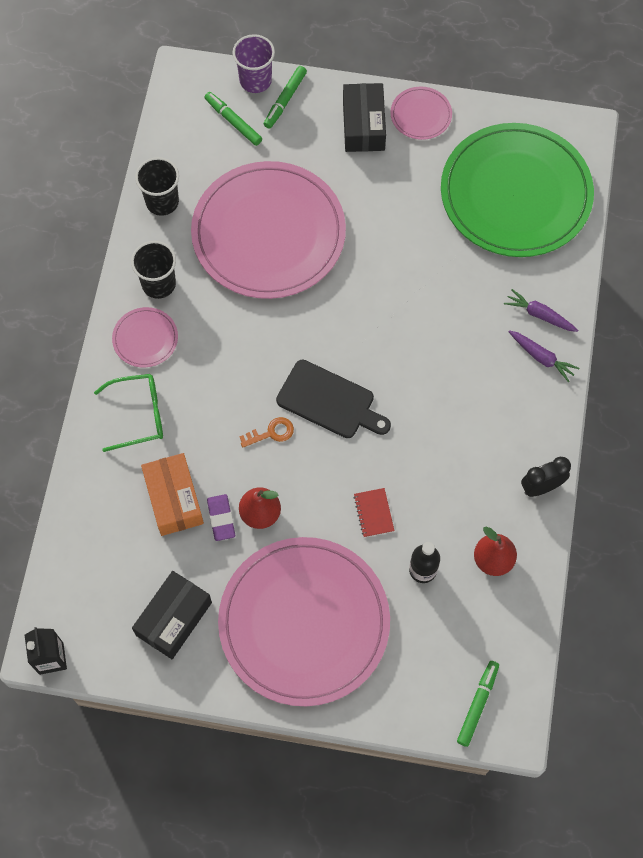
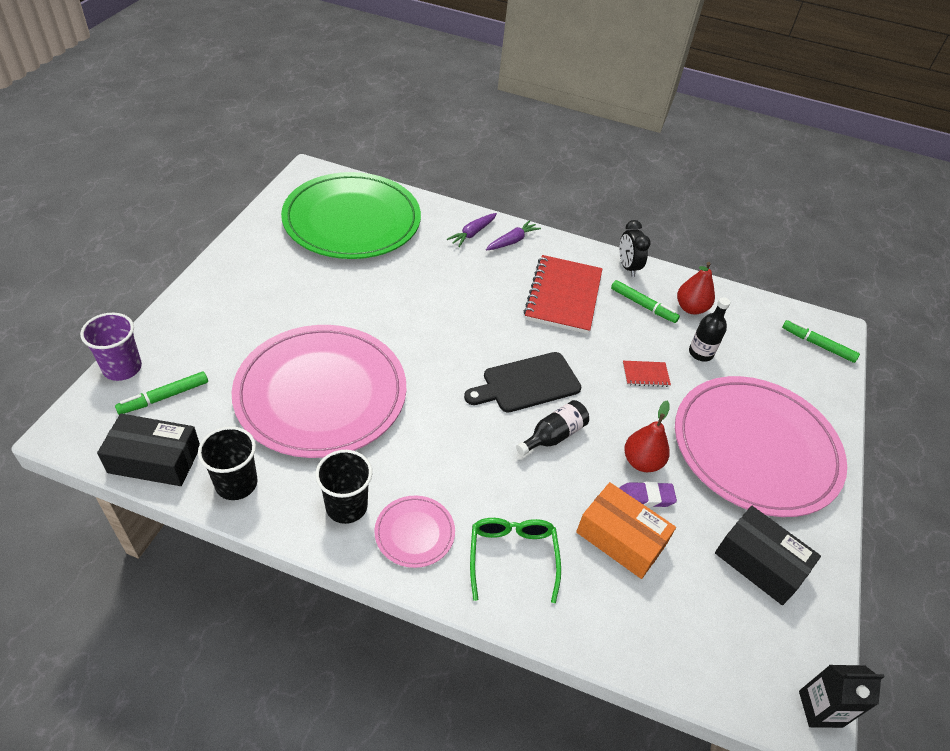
camera: 85 degrees left, 20 degrees down
orange box [141,453,204,536] -> orange box turned 45 degrees clockwise [576,482,676,579]
orange key [239,417,294,448] -> black bottle [516,400,589,456]
green marker [264,66,307,129] -> green marker moved to [611,280,680,323]
black cutting board [276,360,391,438] -> black cutting board turned 150 degrees counterclockwise [464,352,582,413]
black box [343,83,386,152] -> black box moved to [97,414,200,486]
pink plate [390,87,452,140] -> none
none -> red notebook [524,255,602,334]

